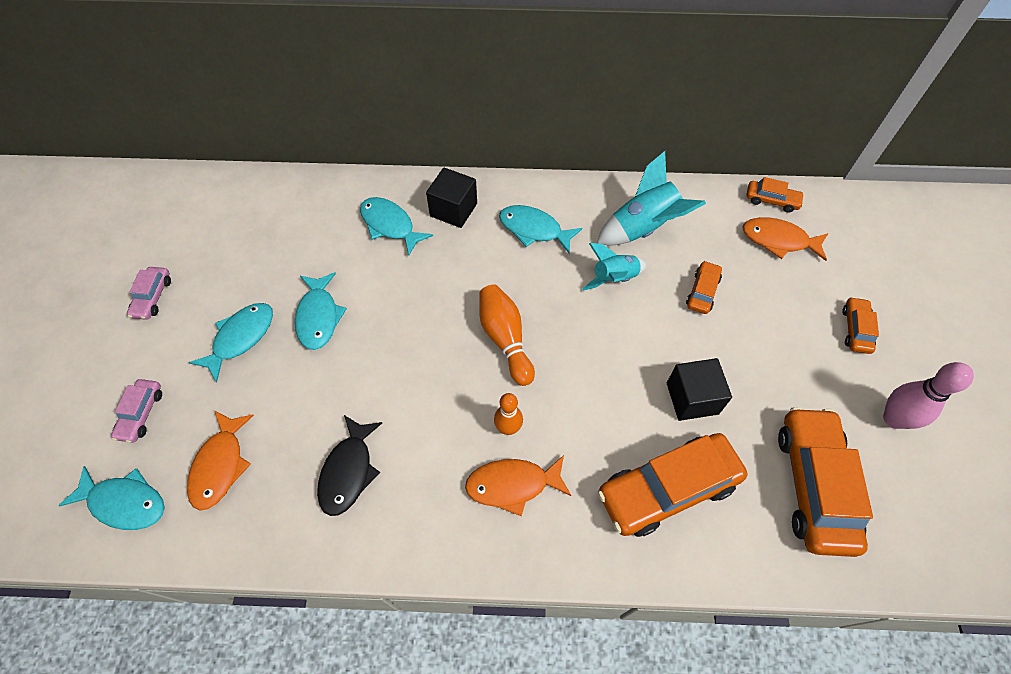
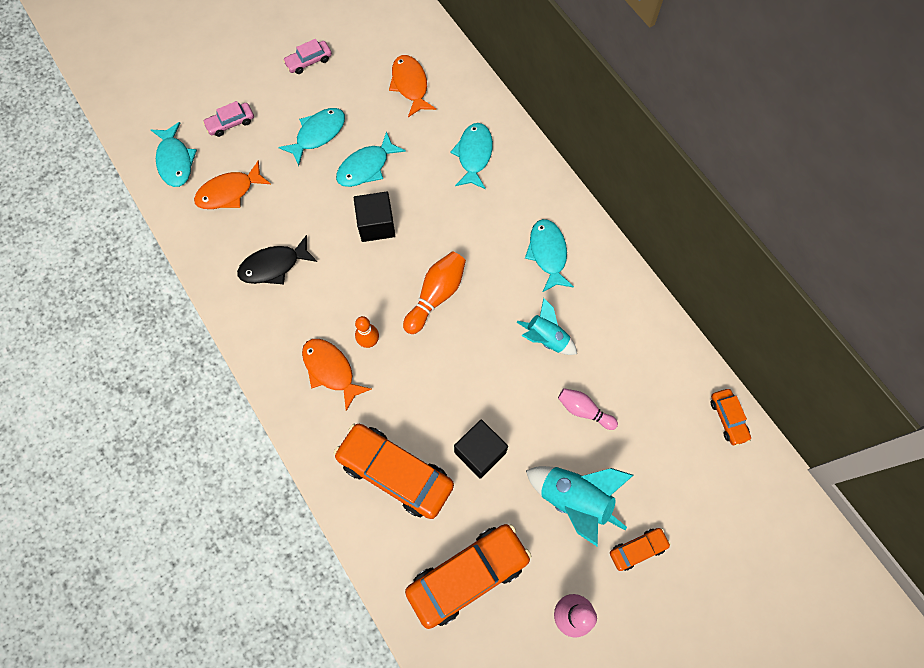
camera: 55 degrees right, 10 degrees up
turquoise fish [189,303,273,383] -> turquoise fish turned 45 degrees counterclockwise [278,108,345,166]
black cube [426,168,477,228] -> black cube moved to [354,192,395,242]
turquoise rocket [597,151,706,246] -> turquoise rocket moved to [526,466,634,546]
orange car [686,261,722,314] -> pink bowling pin [558,388,618,430]
orange fish [743,217,829,261] -> orange fish moved to [389,55,436,117]

